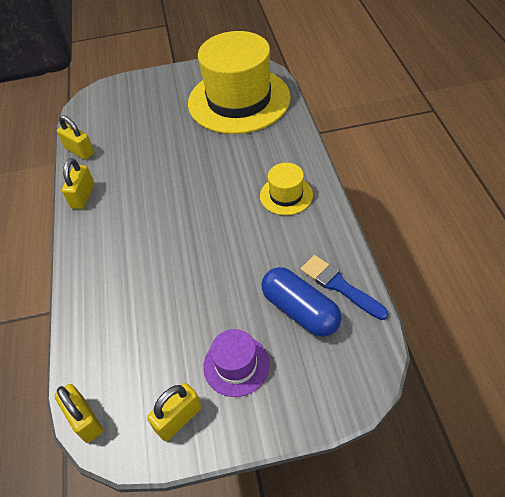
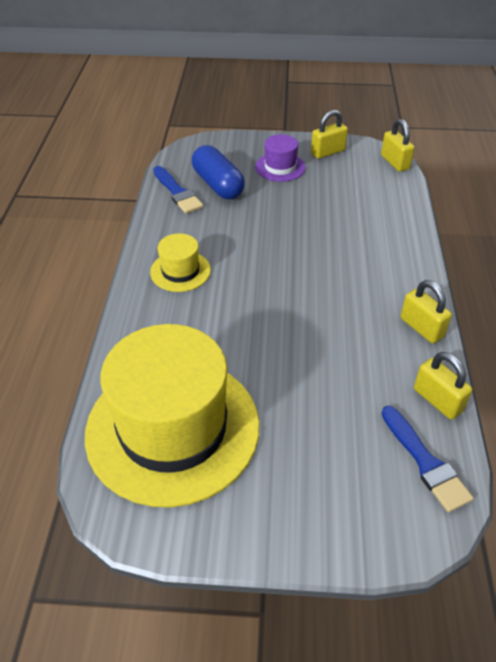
camera: 170 degrees left, 5 degrees down
yellow padlock [62,158,94,209] -> yellow padlock turned 60 degrees counterclockwise [401,280,452,343]
none -> blue brush [381,406,474,512]

